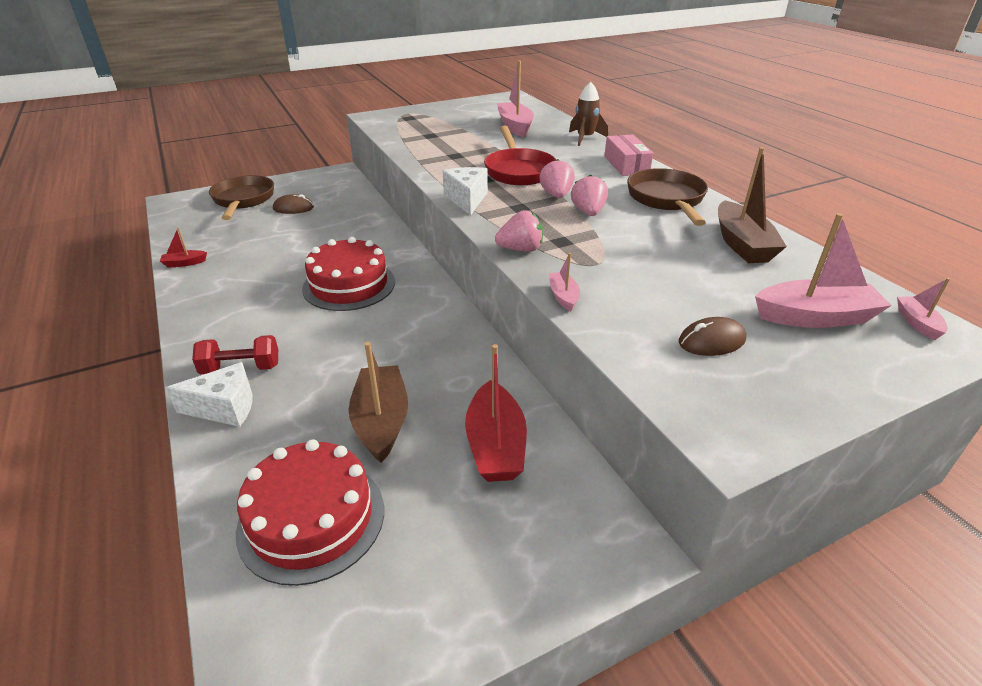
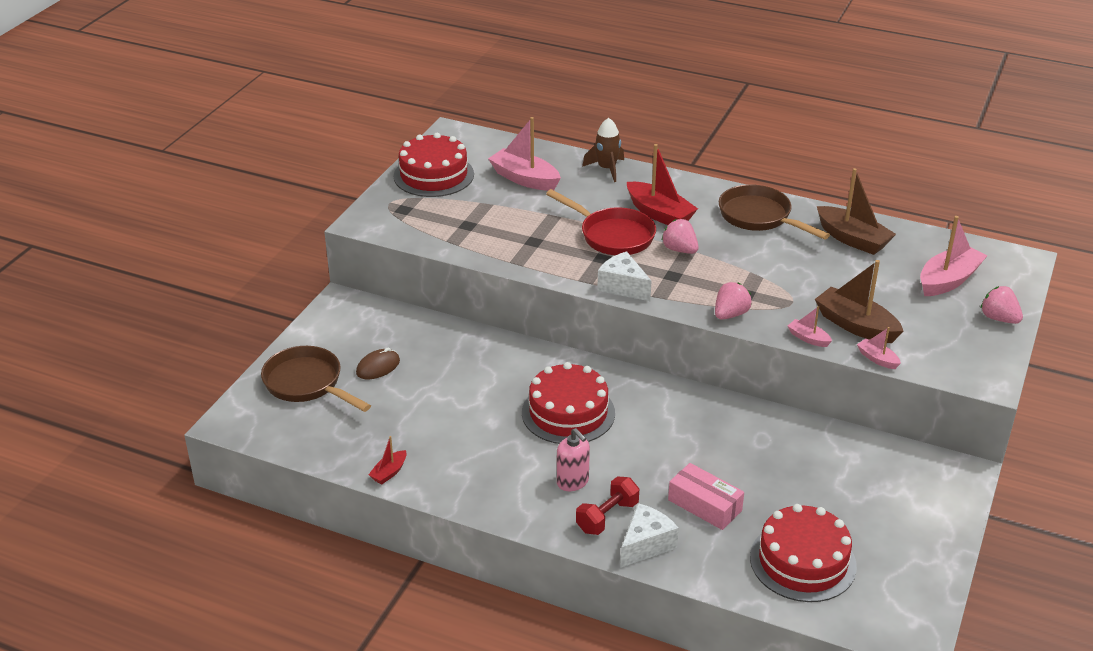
camera: 40 degrees left, 0 degrees up
brown boat [349,342,408,463] -> brown boat moved to [815,260,903,343]
red boat [465,344,527,482] -> red boat moved to [627,144,698,225]
pink strawberry [571,175,608,216] -> pink strawberry moved to [981,286,1023,324]
pink box [604,135,653,176] -> pink box moved to [668,463,744,530]
brown mouse [679,317,746,356] -> none
pink boat [897,278,950,340] -> pink boat moved to [857,327,901,369]
none -> red cake [394,133,474,197]
none -> pink soap dispenser [557,428,590,491]

